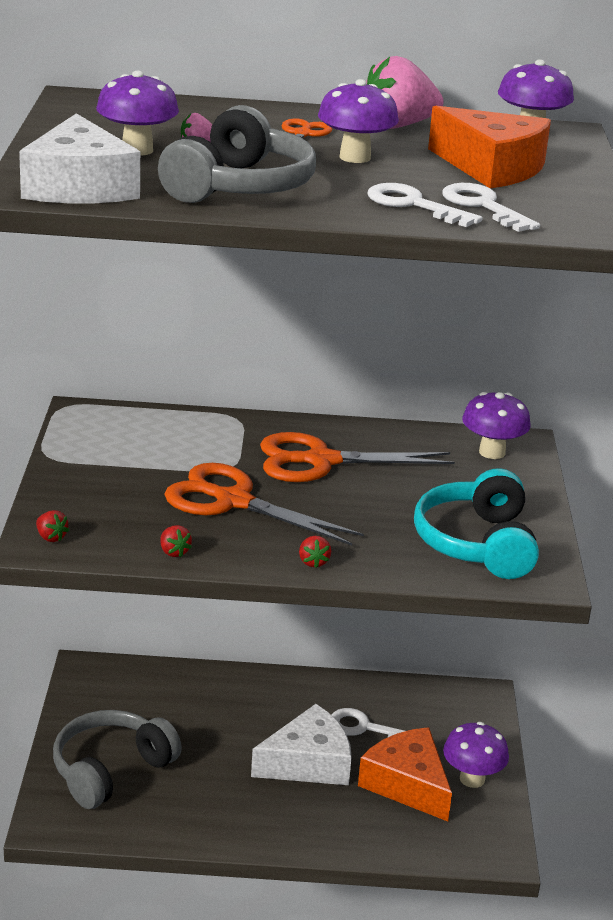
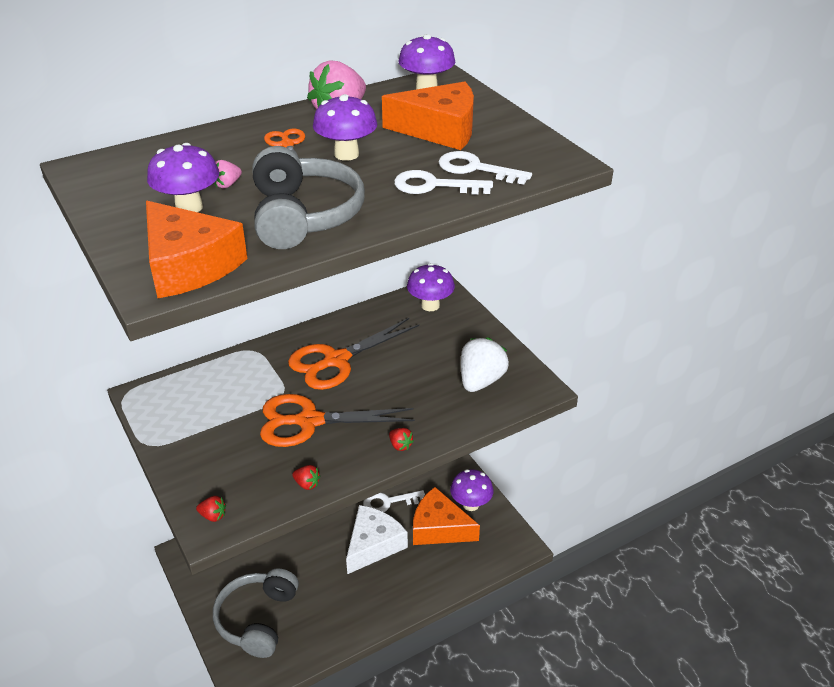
camera: 30 degrees left, 10 degrees up
white cheese [19,113,140,203] -> orange cheese [146,201,248,298]
turquoise headphones [414,468,539,579] -> white strawberry [461,337,509,392]

